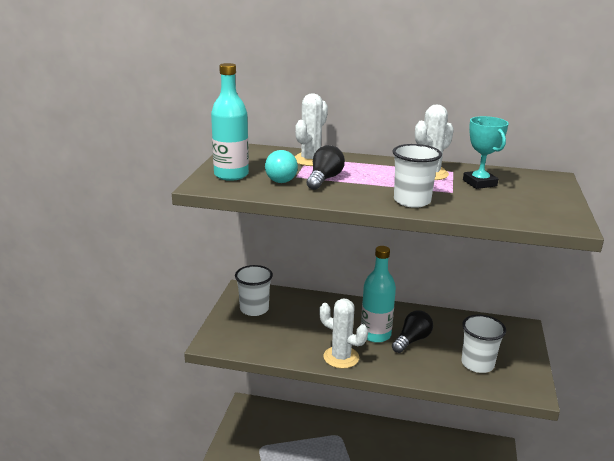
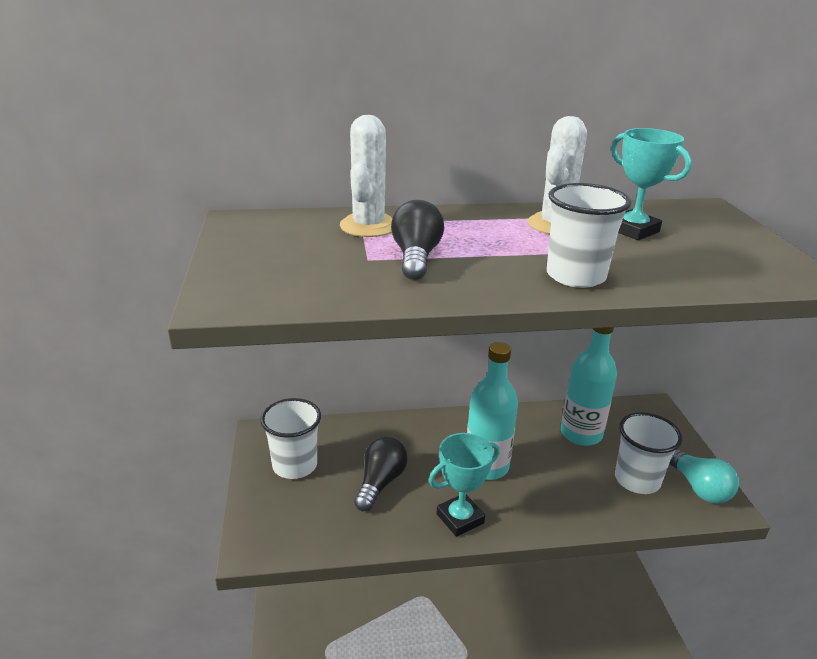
camera: 20 degrees left, 5 degrees up
turquoise bottle [211,63,249,181] -> turquoise bottle moved to [561,327,617,446]
turquoise light bulb [265,150,298,183] -> turquoise light bulb moved to [669,448,739,504]
white cactus [319,299,368,369] -> turquoise trophy [429,433,499,537]
black light bulb [392,310,433,353] -> black light bulb moved to [354,437,408,511]

